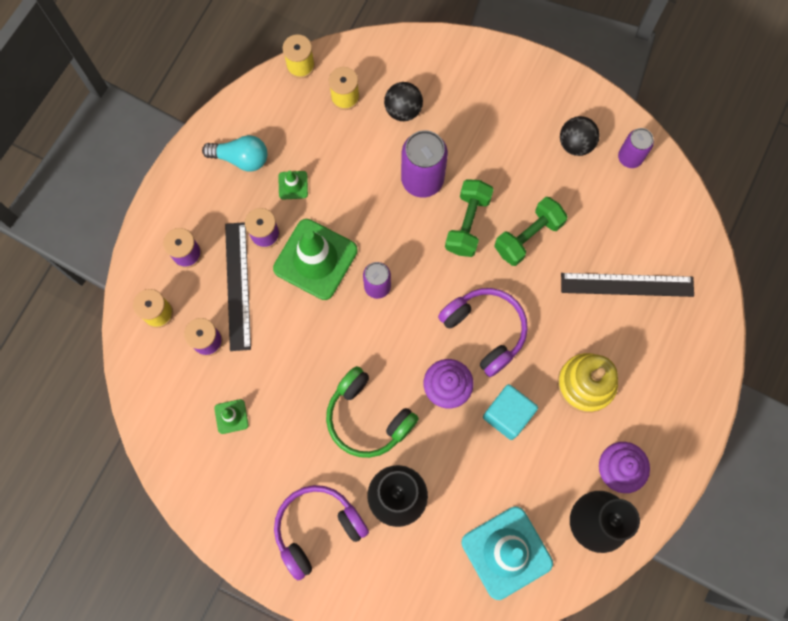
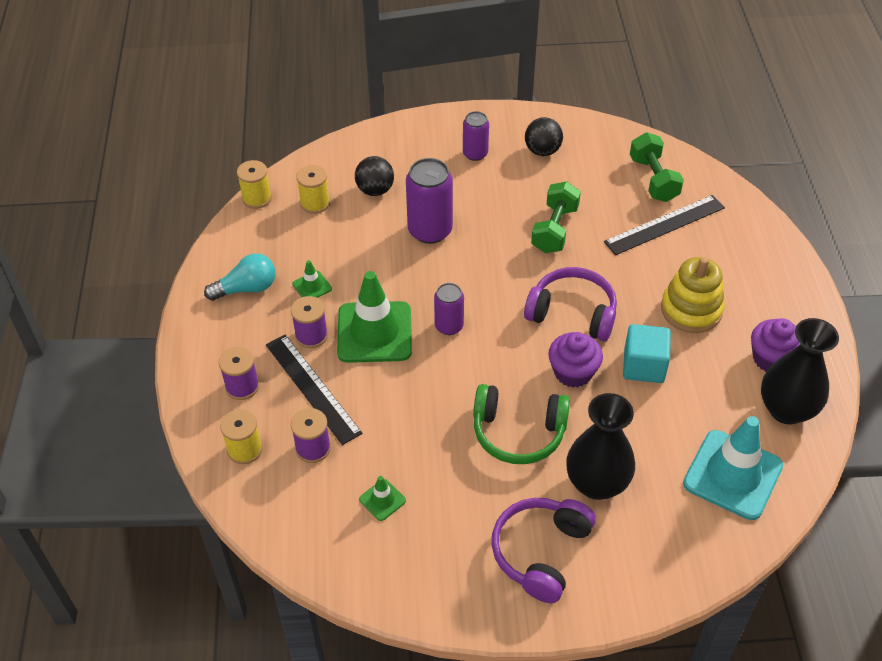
camera: 30 degrees left, 25 degrees down
green dumbbell [445,179,494,257] -> green dumbbell moved to [630,132,684,202]
purple can [618,128,654,168] -> purple can moved to [463,111,489,161]

